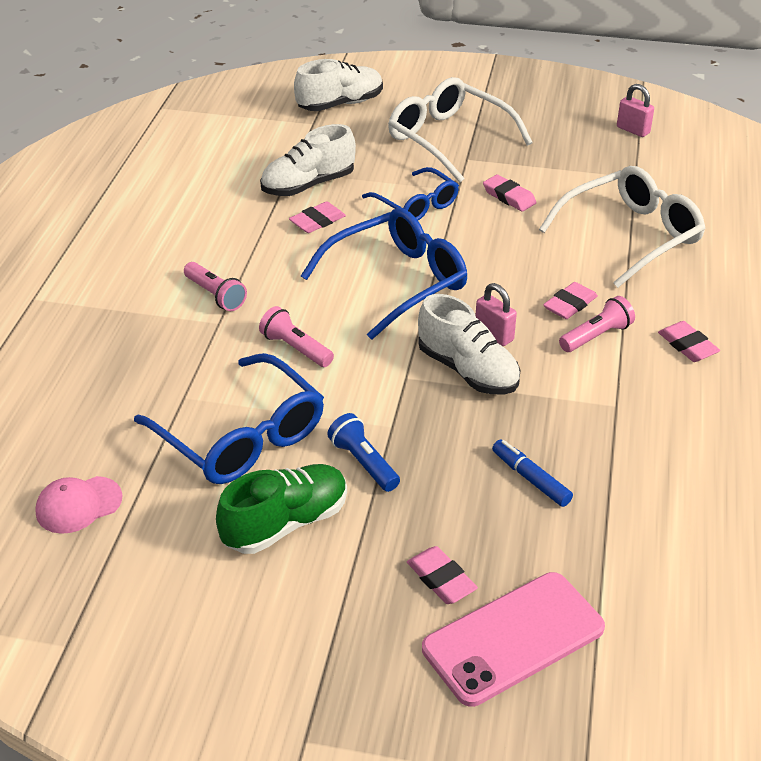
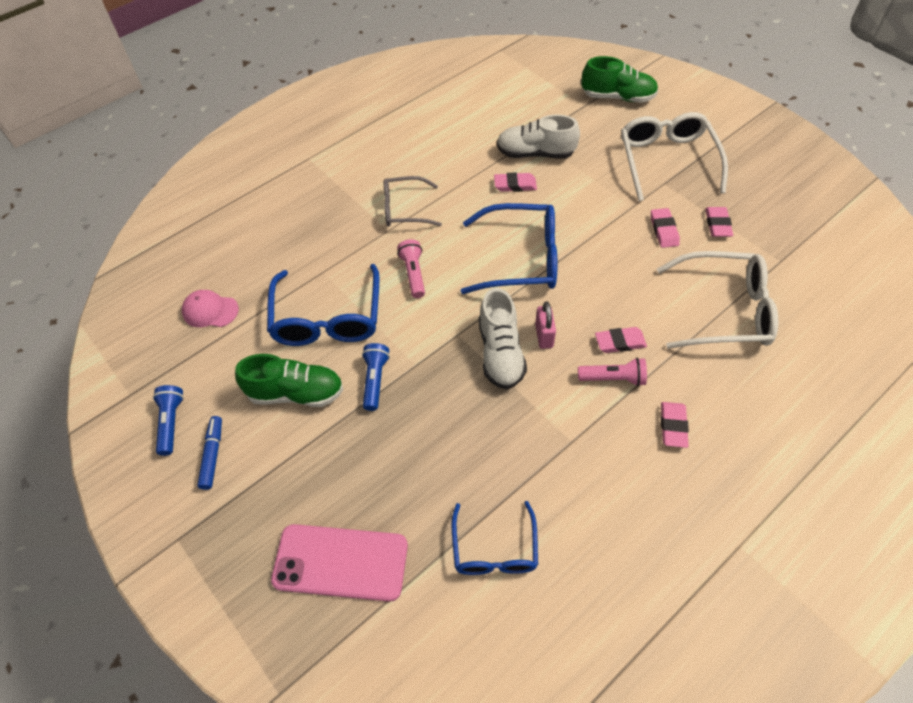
camera: 40 degrees right, 15 degrees up
pink flashlight [184,262,247,311] -> grey glasses [384,176,442,227]
white shoe [294,59,383,111] -> green shoe [581,56,658,103]
blue glasses [362,167,459,220] -> blue glasses moved to [452,501,538,575]
pink eraser [407,546,478,604] -> pink eraser moved to [705,207,733,237]
blue marker [492,439,573,507] -> blue marker moved to [197,416,222,490]
pink padlock [617,84,654,137] -> none
none -> blue flashlight [153,385,184,456]

